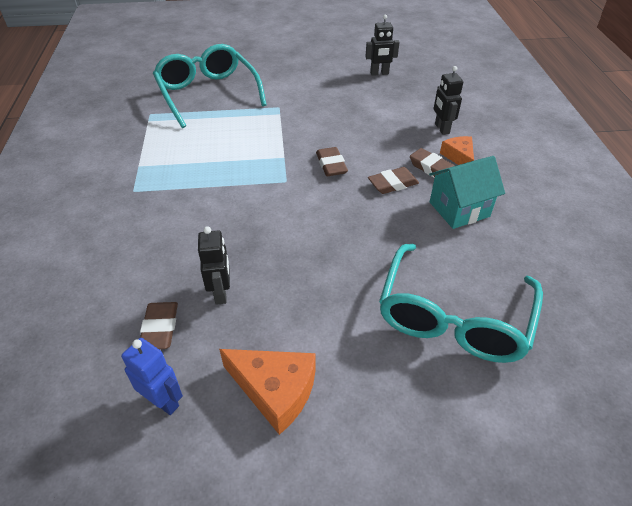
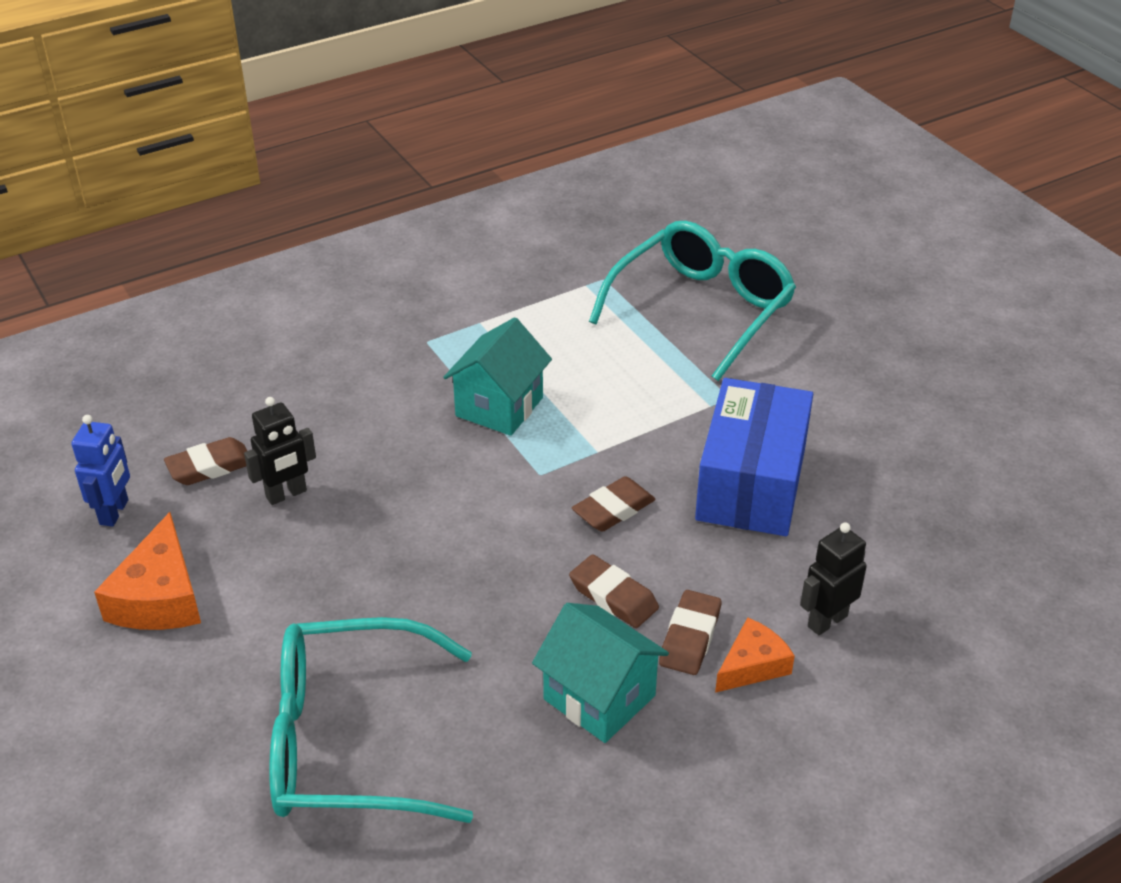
camera: 65 degrees right, 5 degrees down
black robot [365,14,400,76] -> none
none -> turquoise house [443,317,552,436]
none -> blue box [695,378,813,536]

